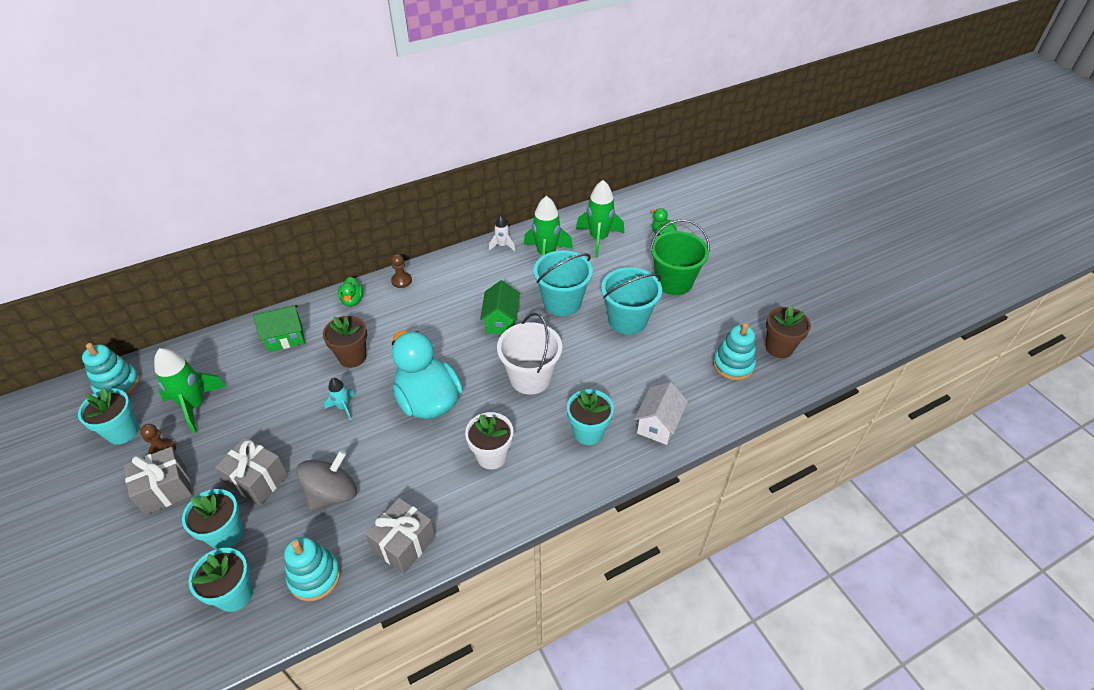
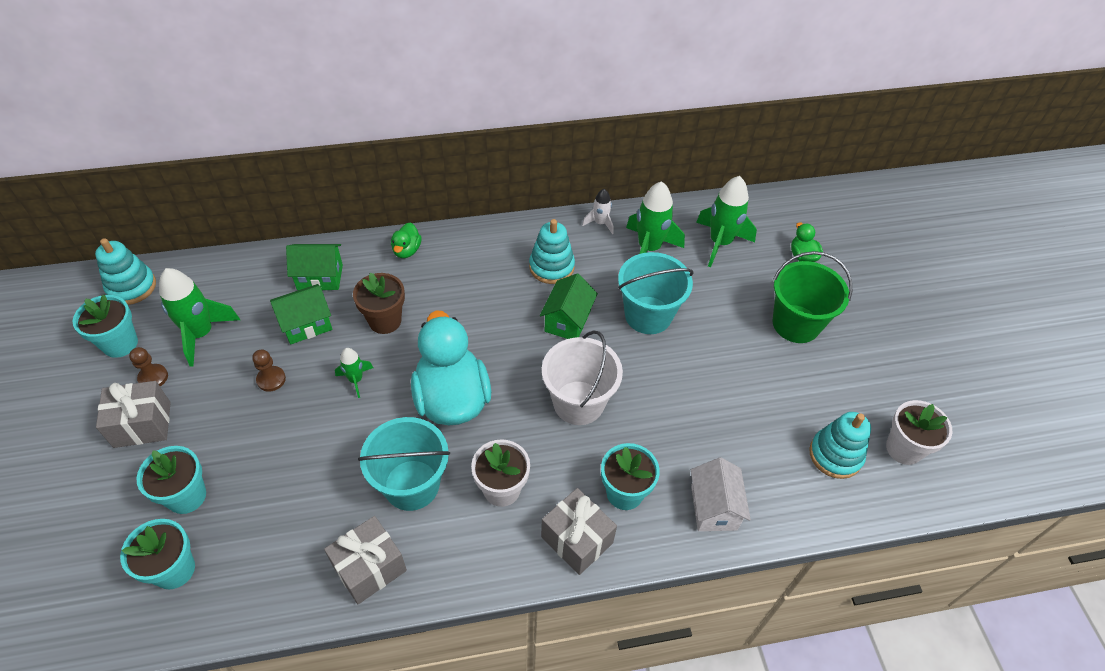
camera: 15 degrees right, 5 degrees up
grey gift [215,438,288,505] -> grey gift moved to [541,488,617,575]
turquoise stacking toy [284,537,341,601] -> turquoise stacking toy moved to [529,219,575,284]
grey spinning top [296,450,357,511] -> none
turquoise rocket [324,378,355,420] -> green rocket [335,348,373,398]
brown pawn [391,254,412,288] -> brown pawn moved to [252,350,286,392]
turquoise bucket [601,267,662,335] -> turquoise bucket moved to [358,417,450,511]
white house [635,382,688,445] -> white house turned 45 degrees counterclockwise [691,457,751,531]
brown flower pot [766,305,811,358] -> white flower pot [886,400,952,465]
none -> green house [270,284,332,344]

